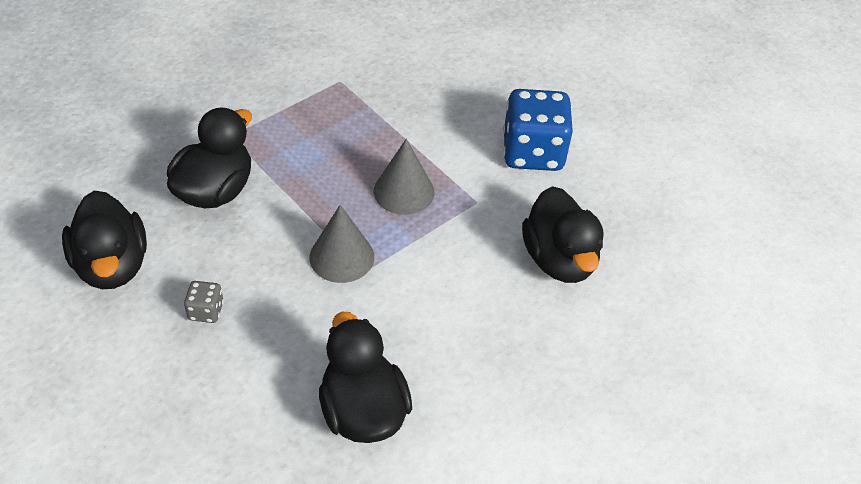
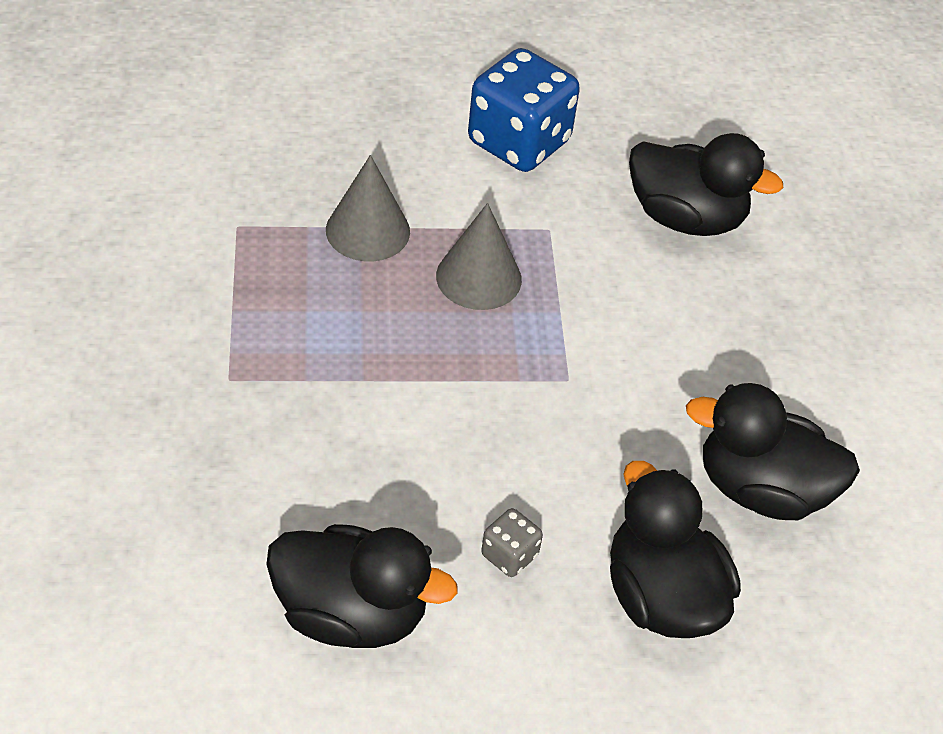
camera: 55 degrees left, 0 degrees up
black duck [167,108,252,208] -> black duck moved to [610,461,741,638]
grey cone [309,205,374,283] -> grey cone moved to [326,155,410,261]

